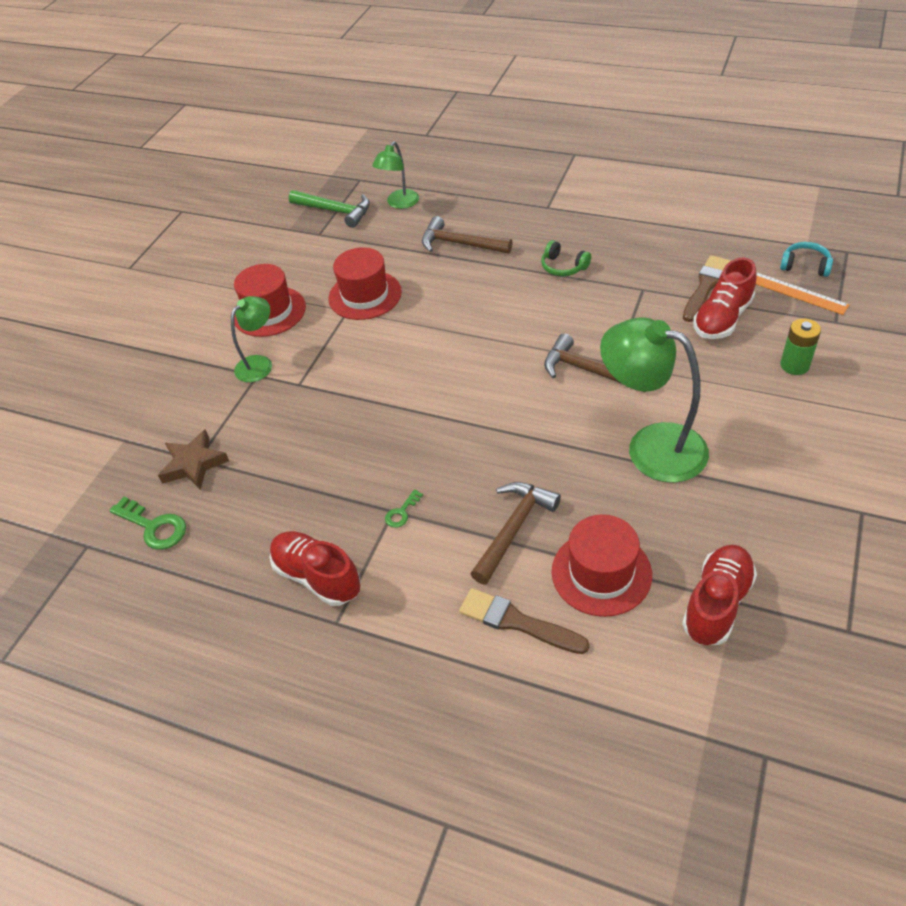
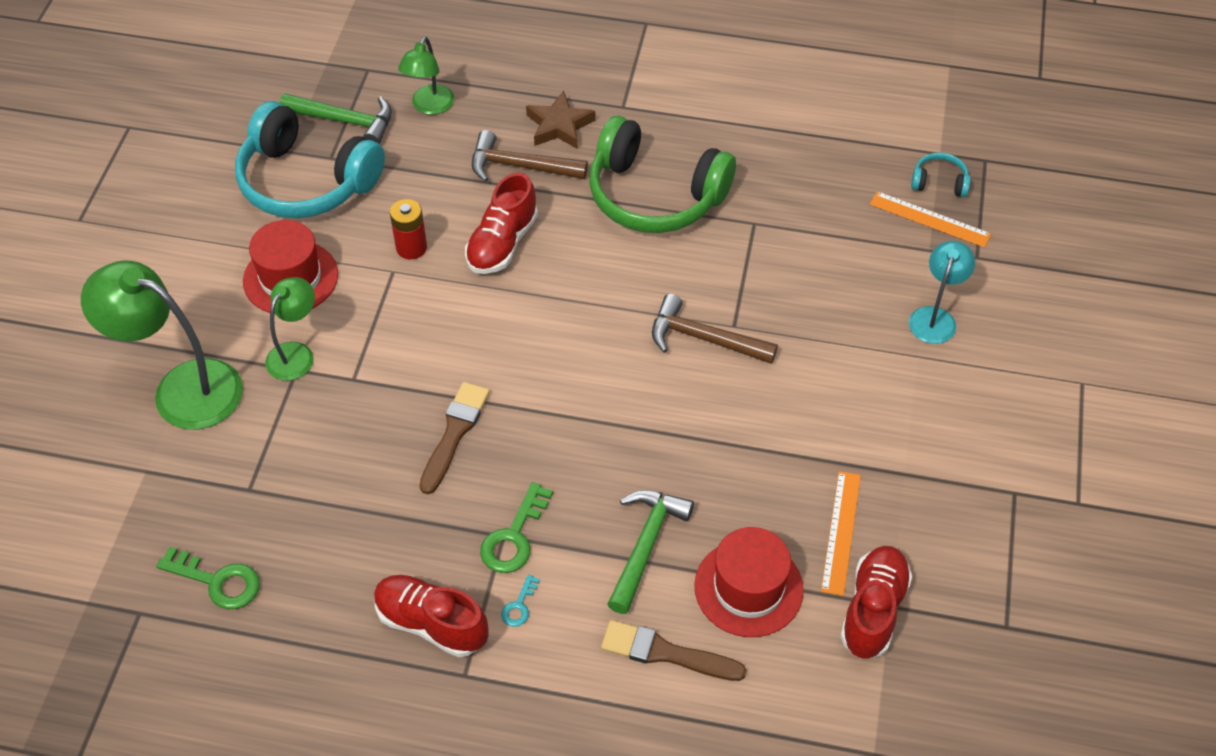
camera: 15 degrees left, 5 degrees up
brown star [158,429,229,490] -> brown star moved to [526,91,595,149]
red hat [328,247,402,320] -> red battery [390,199,427,259]
green key [385,489,423,528] -> green key [480,482,553,573], size x1.86
brown hammer [471,482,561,584] -> green hammer [607,490,694,614]
green headphones [541,240,591,276] -> green headphones [589,116,736,233], size x2.40
green lamp [600,317,709,483] -> green lamp moved to [81,260,243,430]
brown brush [683,255,731,322] -> brown brush moved to [419,382,490,494]
red shoe [693,257,757,339] -> red shoe moved to [465,172,538,274]
green battery [780,318,821,375] -> turquoise lamp [909,241,975,344]
none -> turquoise headphones [235,101,385,218]
none -> turquoise key [501,574,540,627]
none -> orange ruler [821,471,861,596]

